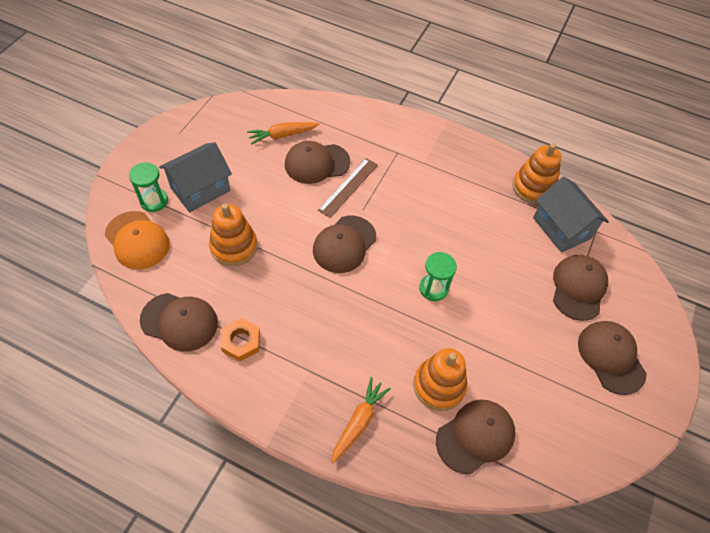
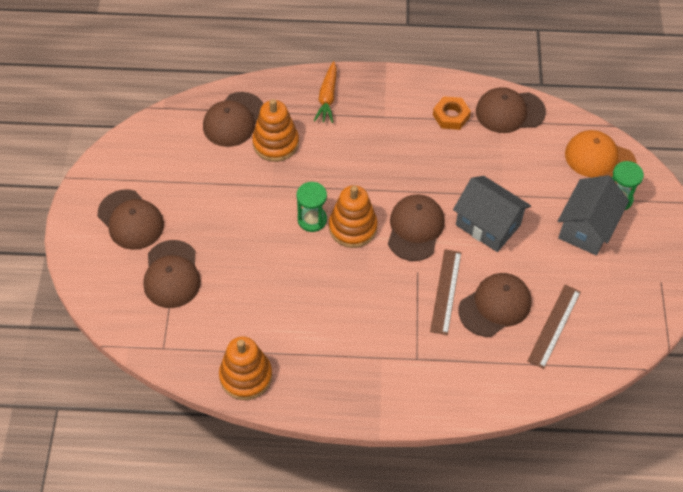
camera: 160 degrees right, 0 degrees up
orange stacking toy [209,203,258,266] -> orange stacking toy moved to [329,185,377,248]
orange carrot [247,122,320,145] -> brown ruler [527,285,581,369]
grey house [533,177,609,253] -> grey house moved to [453,176,531,252]

